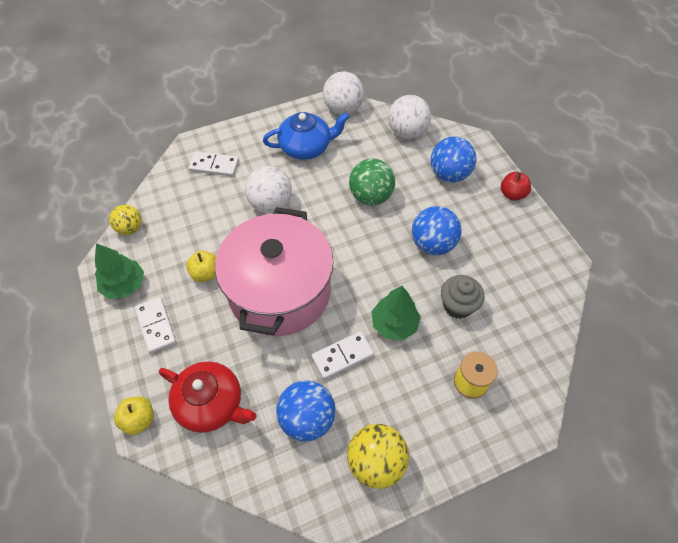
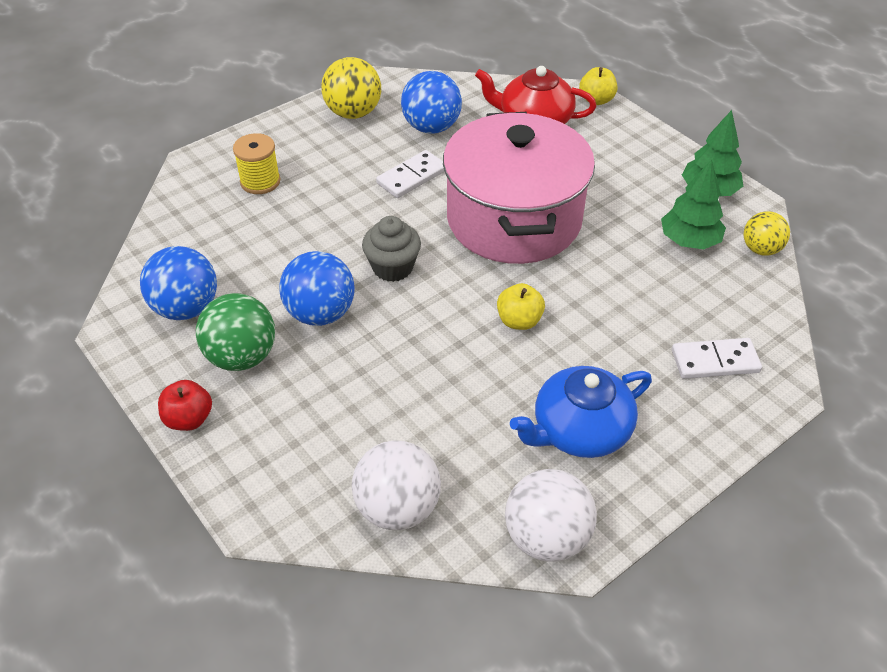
camera: 165 degrees right, 10 degrees down
white domino [135,297,176,354] -> none
yellow apple [186,251,216,282] -> yellow apple moved to [497,283,545,330]
white ball [245,166,292,213] -> none
green ball [349,159,395,205] -> green ball moved to [196,293,275,371]
green tree [371,286,421,340] -> green tree moved to [661,159,726,249]
blue ball [431,137,477,182] -> blue ball moved to [140,246,217,320]
grey cupcake [441,275,484,319] -> grey cupcake moved to [362,216,421,282]

